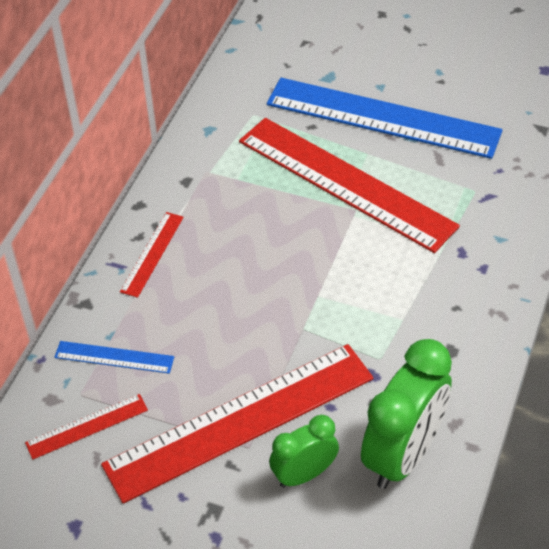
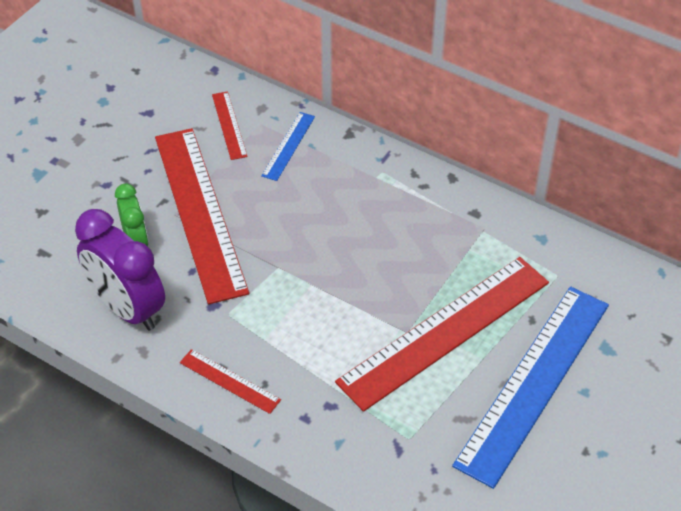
camera: 100 degrees right, 0 degrees up
red ruler [120,212,184,298] -> red ruler moved to [180,349,281,414]
green clock [361,339,452,489] -> purple clock [75,209,165,331]

